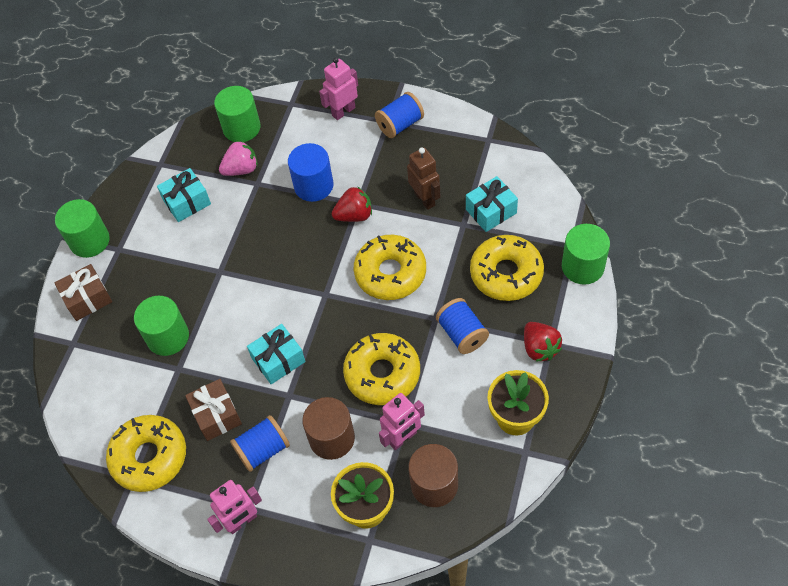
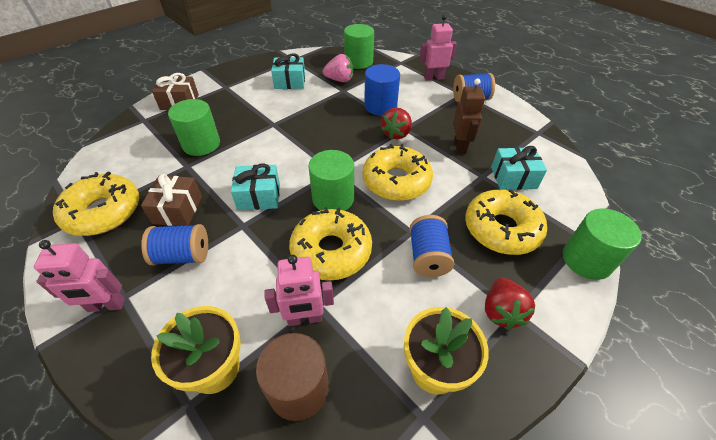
camera: 25 degrees right, 10 degrees down
green cylinder [55,199,110,258] -> green cylinder moved to [308,150,354,211]
brown cylinder [302,397,355,460] -> none
red strawberry [332,186,372,222] -> red strawberry turned 105 degrees clockwise [381,107,412,139]

